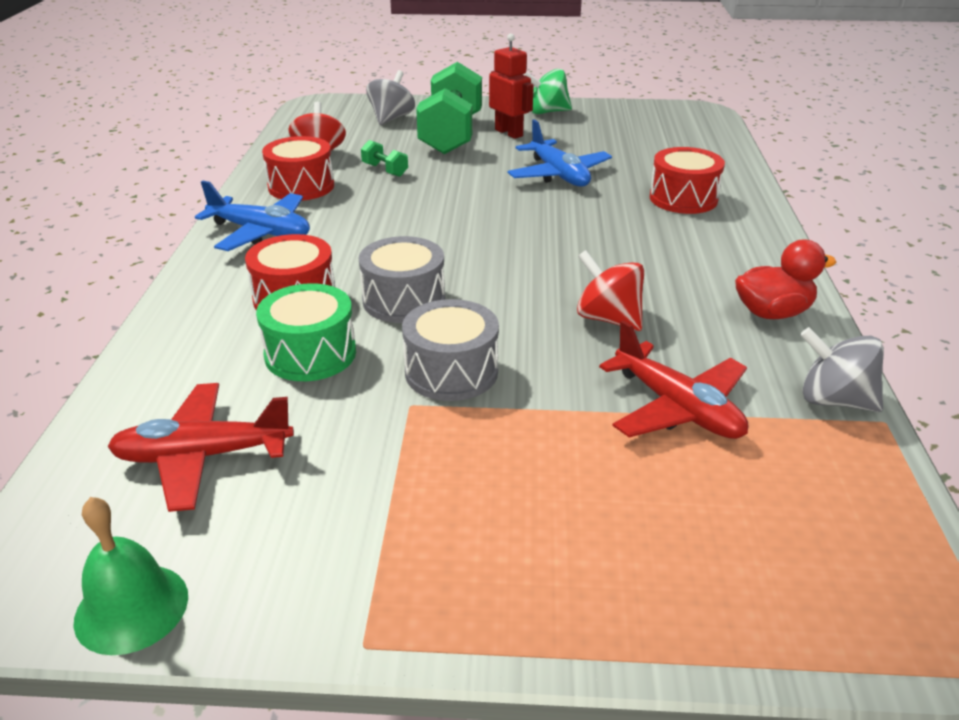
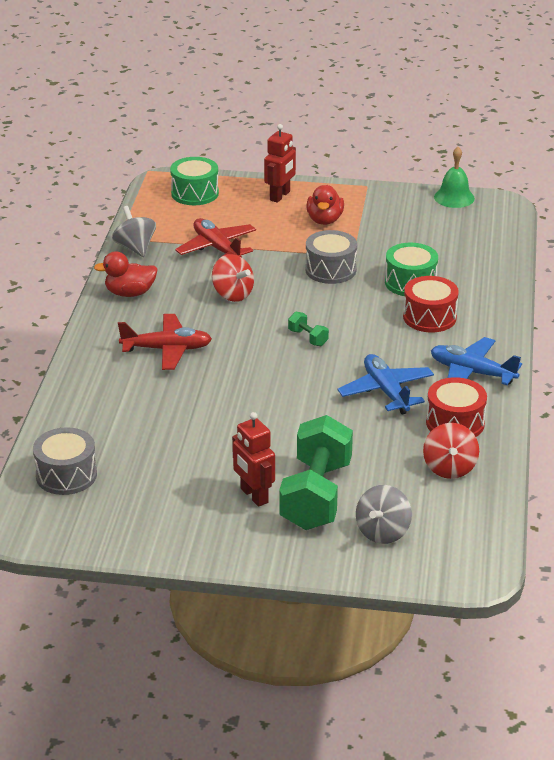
camera: 175 degrees left, 0 degrees up
red plane [107,383,294,512] -> red plane moved to [118,314,212,370]
grey drum [359,236,445,323] -> grey drum moved to [33,427,97,495]
green dumbbell [361,140,408,177] -> green dumbbell moved to [288,312,329,346]
blue plane [508,119,612,186] -> blue plane moved to [338,354,434,415]
green spinning top [523,69,572,114] -> none
red drum [650,147,725,214] -> none
grey spinning top [800,327,884,412] -> grey spinning top turned 150 degrees counterclockwise [112,206,156,257]
none -> green drum [170,157,219,205]
none -> red robot [264,124,296,203]
none -> red duck [307,185,344,225]

